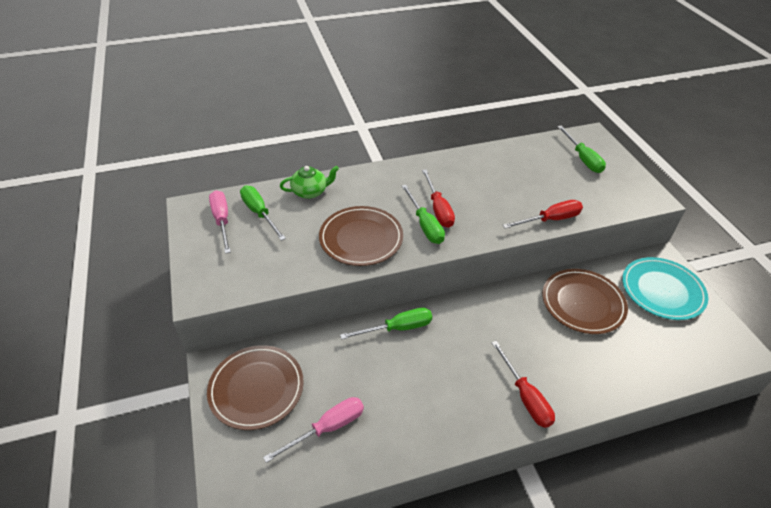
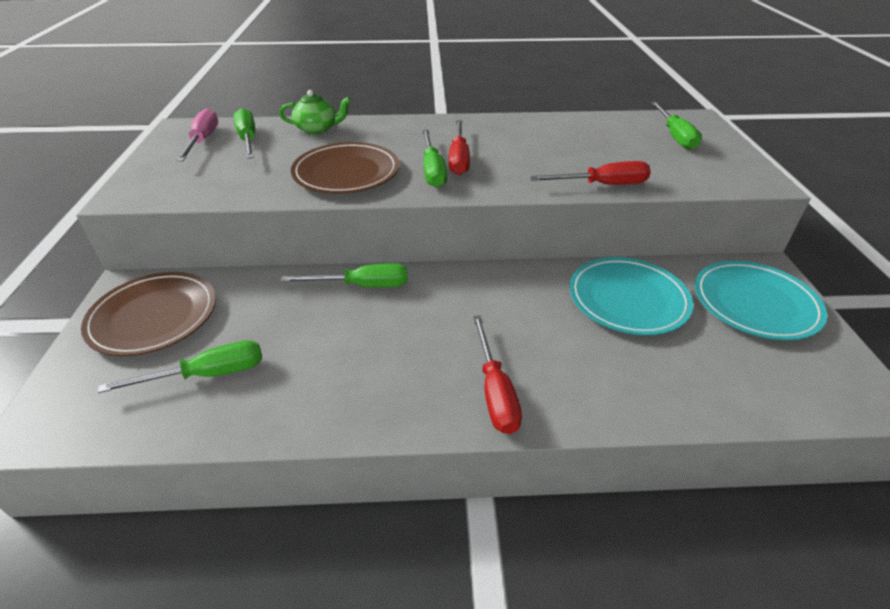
camera: 15 degrees right, 5 degrees down
pink screwdriver [263,397,364,463] -> green screwdriver [98,340,262,393]
brown plate [542,269,628,334] -> turquoise plate [570,257,693,335]

